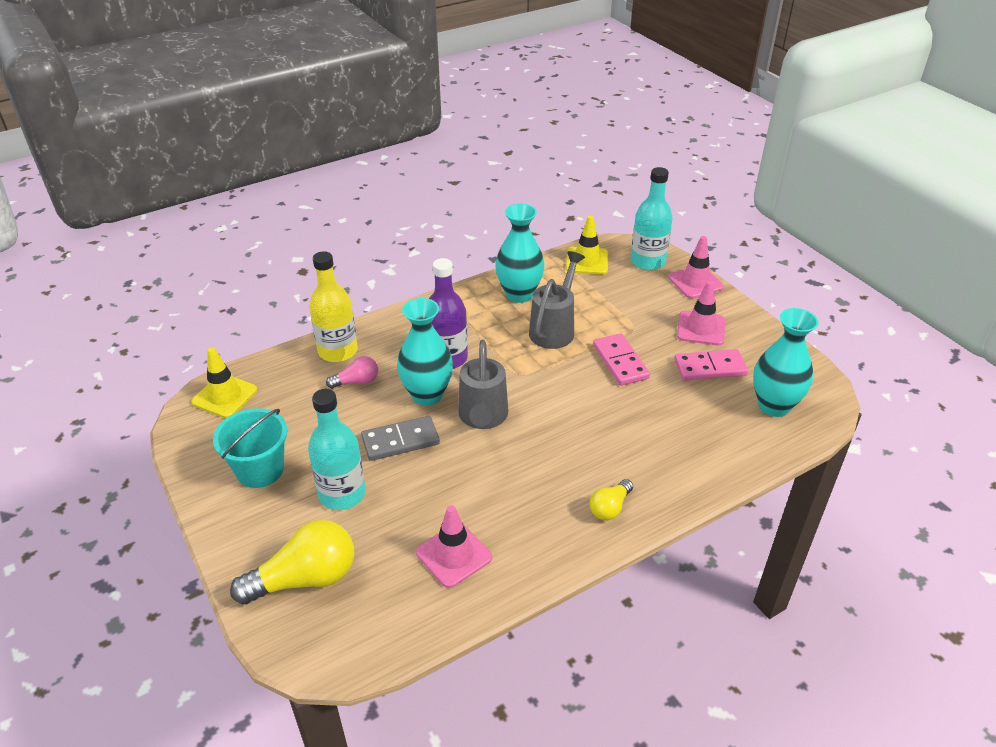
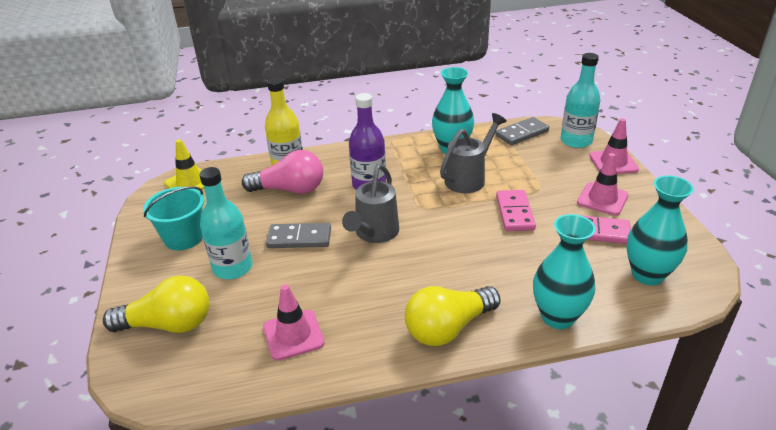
camera: 20 degrees right, 5 degrees down
pink light bulb [326,356,378,388] -> pink light bulb [242,150,323,194], size x1.89
turquoise vase [397,298,453,406] -> turquoise vase moved to [533,214,596,329]
yellow traffic cone [566,216,608,275] -> grey domino [495,117,549,145]
yellow light bulb [590,479,633,520] -> yellow light bulb [405,286,501,346], size x1.89

